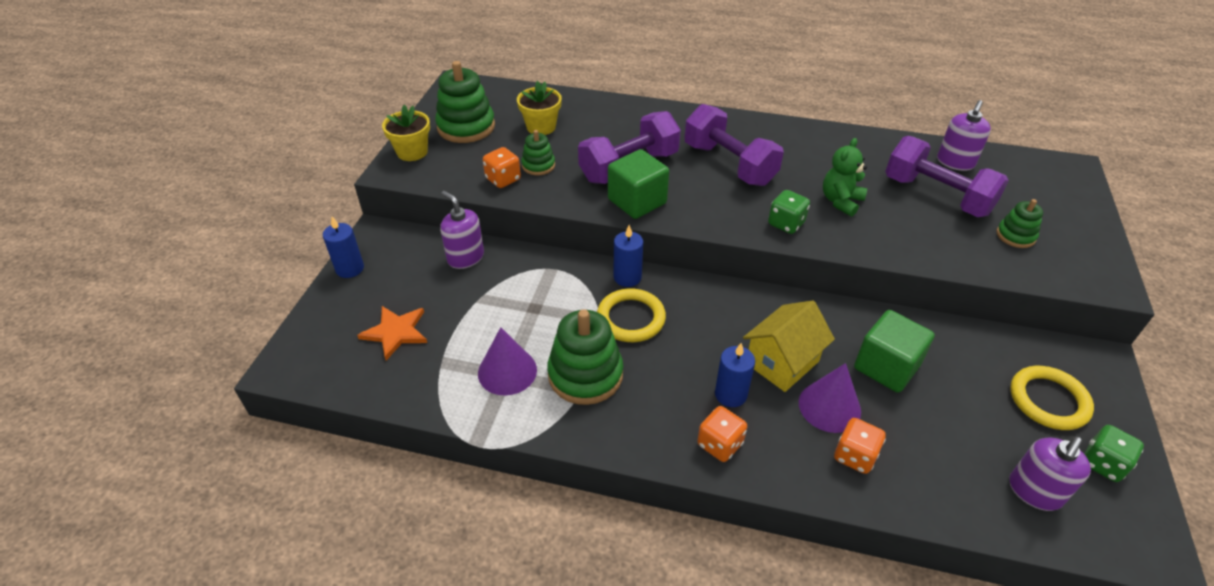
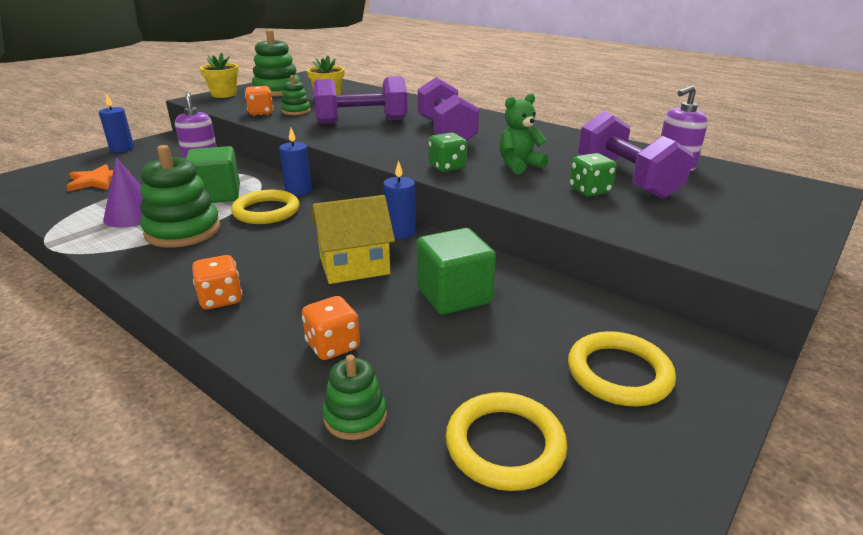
camera: 25 degrees right, 15 degrees down
green cube [608,149,669,219] -> green cube moved to [186,146,240,203]
blue candle [715,343,755,407] -> blue candle moved to [383,160,416,239]
purple cone [799,363,861,433] -> none
green stacking toy [996,199,1043,248] -> green stacking toy moved to [323,355,387,440]
purple soap dispenser [1009,436,1091,511] -> yellow ring [446,392,567,491]
green dice [1084,425,1144,482] -> green dice moved to [569,153,617,197]

